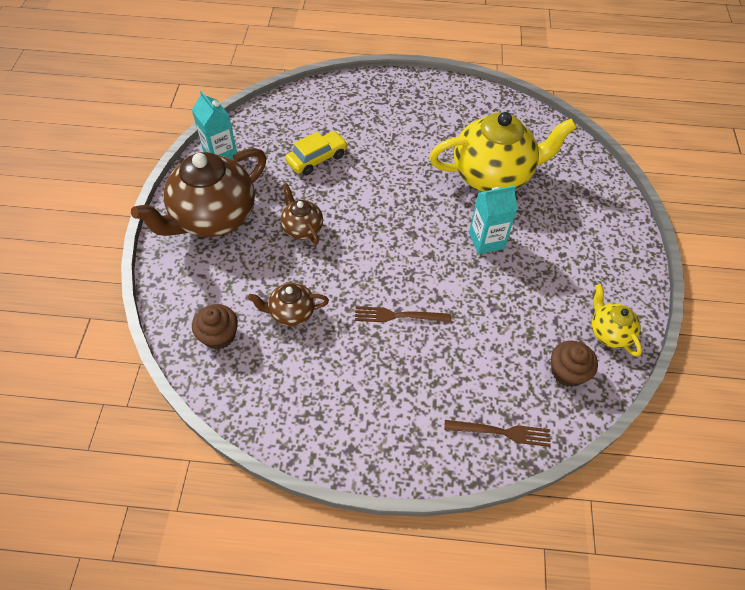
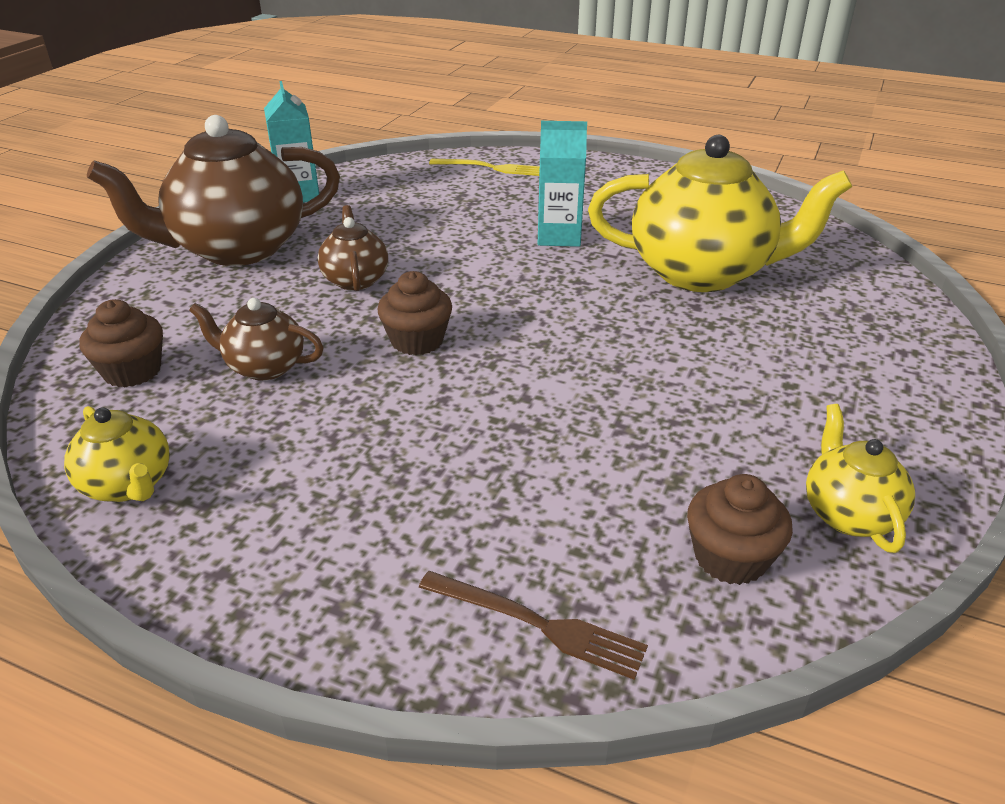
camera: 20 degrees right, 20 degrees down
yellow car [285,131,348,175] -> none
brown fork [355,306,451,322] -> none
turquoise carton [469,185,517,254] -> turquoise carton moved to [538,121,587,247]
none -> yellow teapot [64,406,170,502]
none -> brown cupcake [377,271,452,355]
none -> yellow fork [429,159,540,176]

